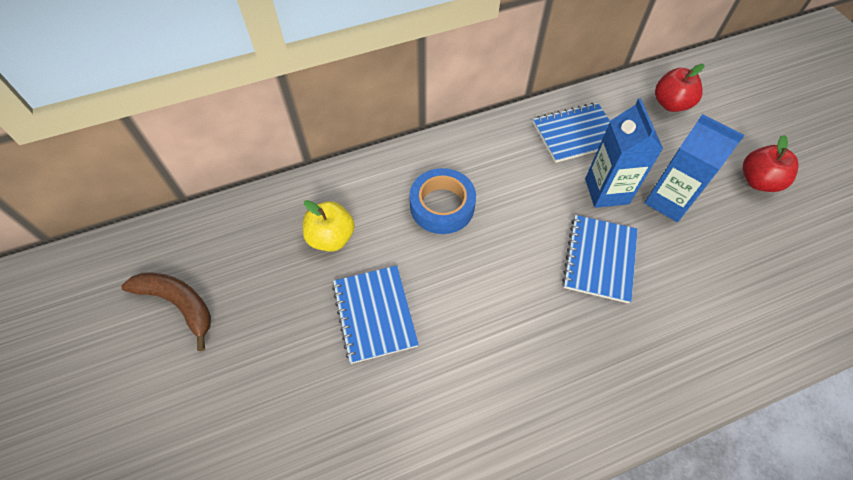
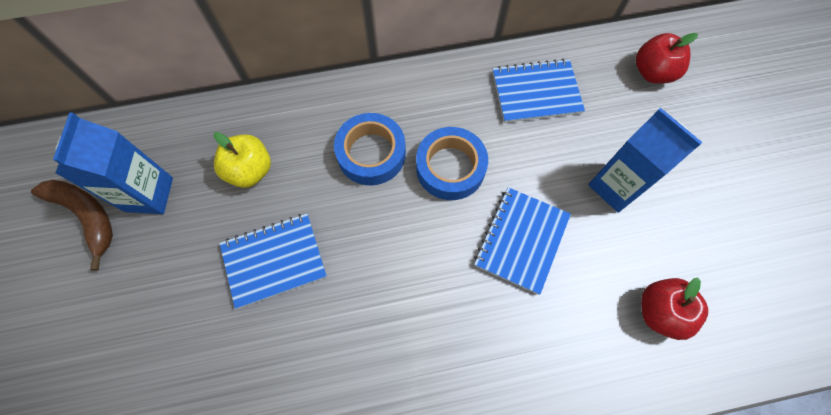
camera: 10 degrees right, 10 degrees up
blue notebook [332,266,419,364] -> blue notebook turned 75 degrees clockwise [220,214,327,309]
blue carton [585,98,663,208] -> blue carton moved to [53,113,173,214]
red apple [742,135,799,192] -> red apple moved to [641,278,708,340]
none -> blue tape [416,127,488,200]

